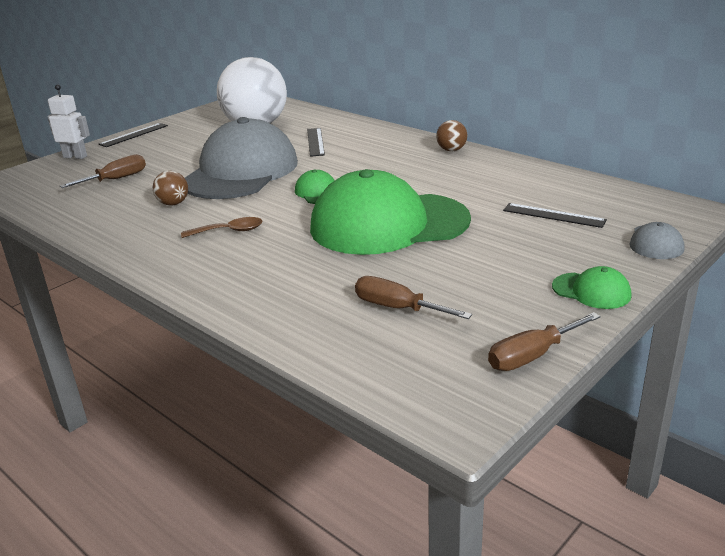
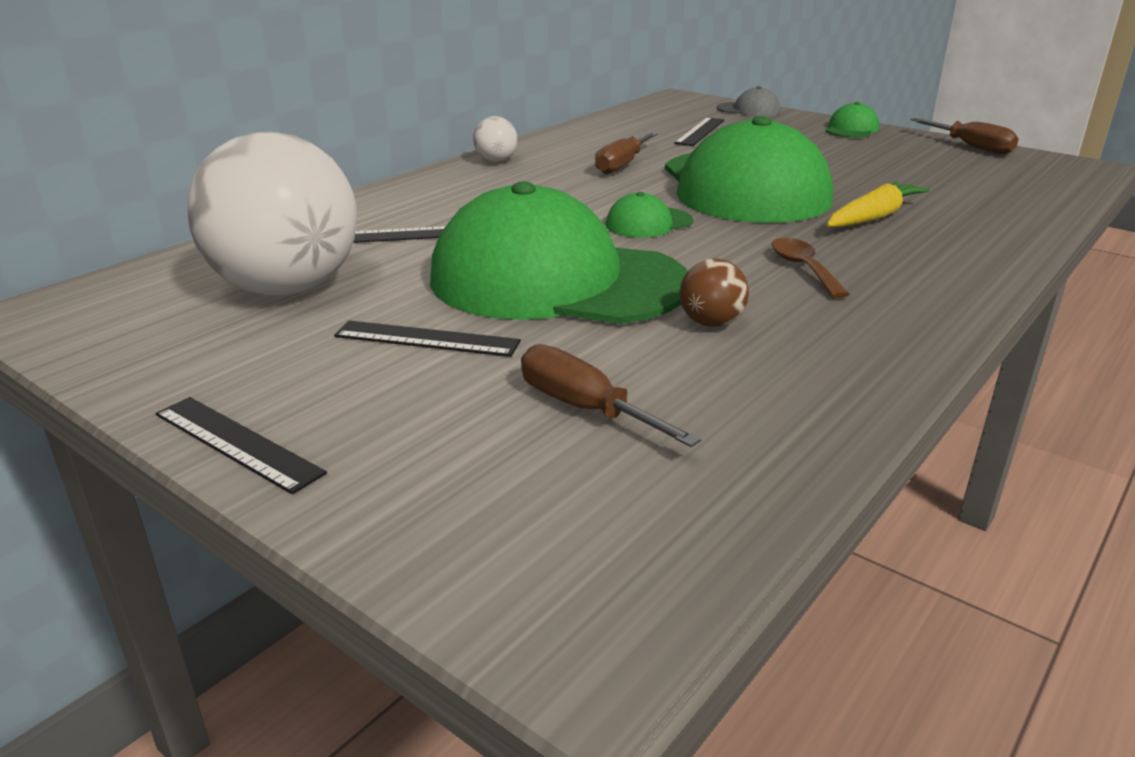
camera: 95 degrees left, 0 degrees up
white robot [47,84,90,159] -> none
grey cap [185,117,298,199] -> green cap [430,181,687,324]
brown screwdriver [355,276,472,319] -> brown screwdriver moved to [595,132,658,174]
brown ball [436,120,467,151] -> white ball [473,116,518,162]
none -> black ruler [334,321,521,357]
none -> yellow carrot [826,181,930,228]

